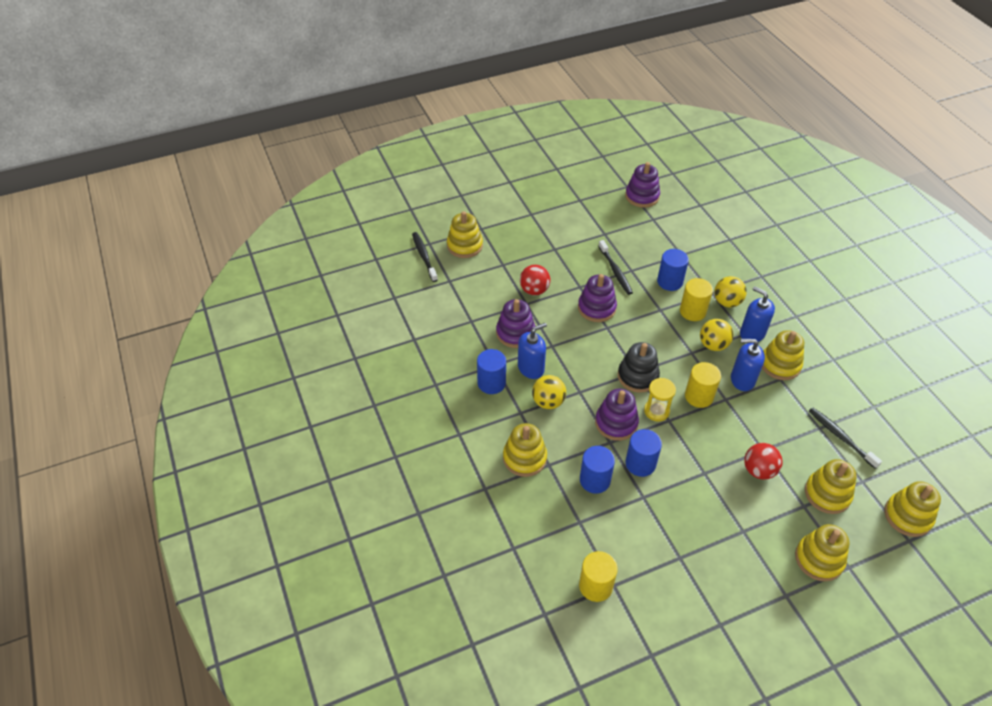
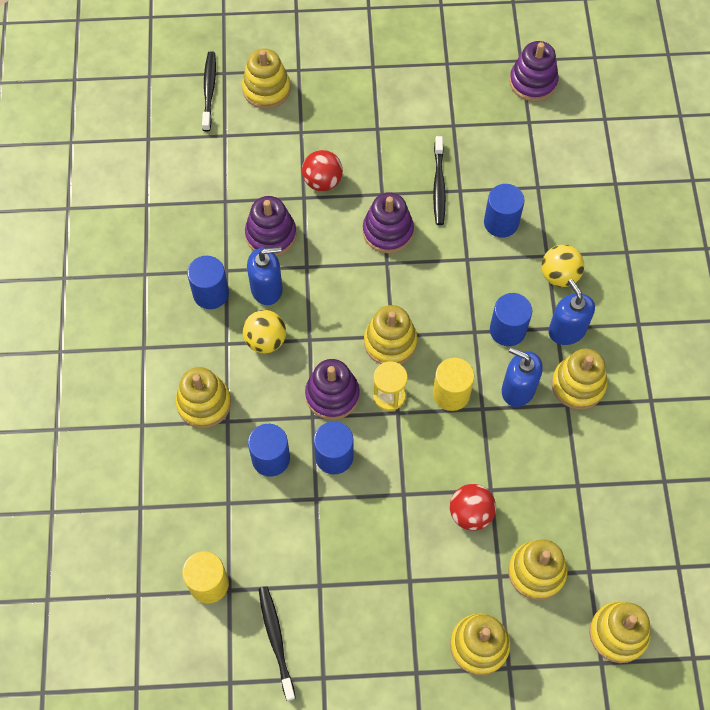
camera: 20 degrees right, 15 degrees up
black stacking toy [618,342,660,393] -> yellow stacking toy [364,305,417,364]
yellow cylinder [680,278,713,321] -> none
yellow ball [700,319,733,351] -> blue cylinder [490,293,532,346]
black toothbrush [809,408,882,469] -> black toothbrush moved to [259,586,296,701]

